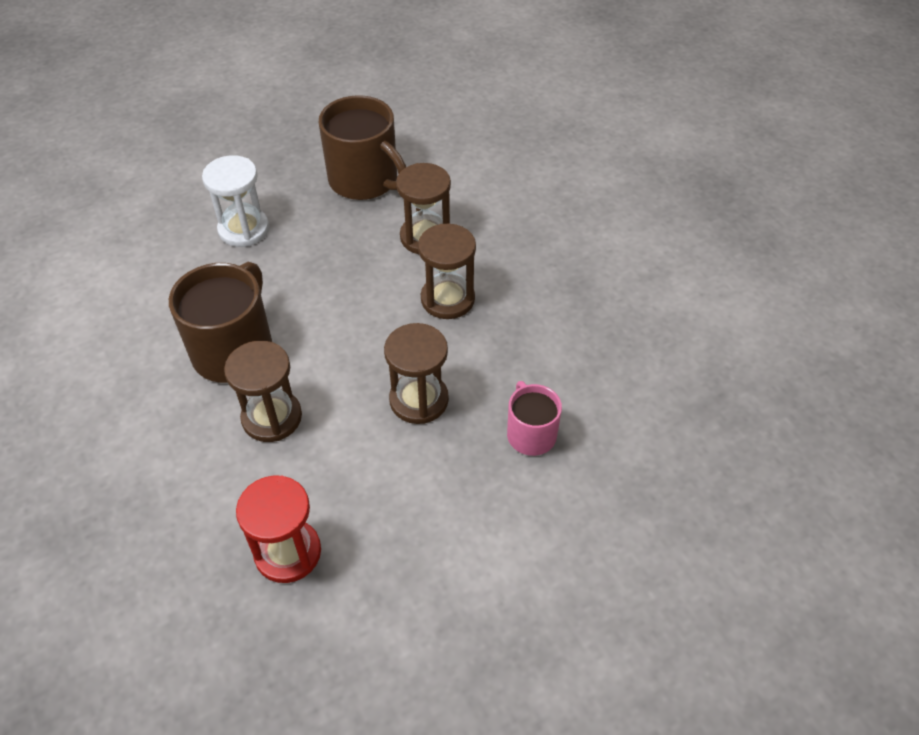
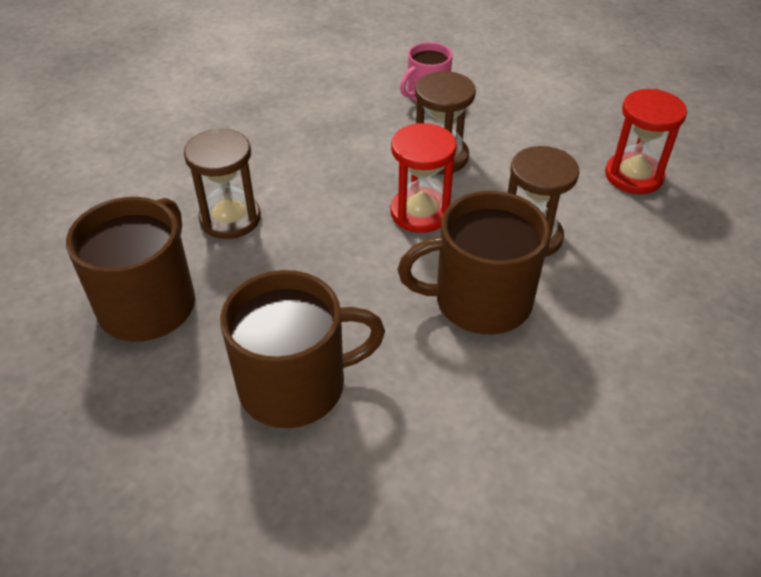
camera: 115 degrees left, 5 degrees down
white hourglass [202,155,269,247] -> brown mug [220,270,385,428]
brown hourglass [418,224,476,319] -> none
none -> red hourglass [390,123,457,233]

